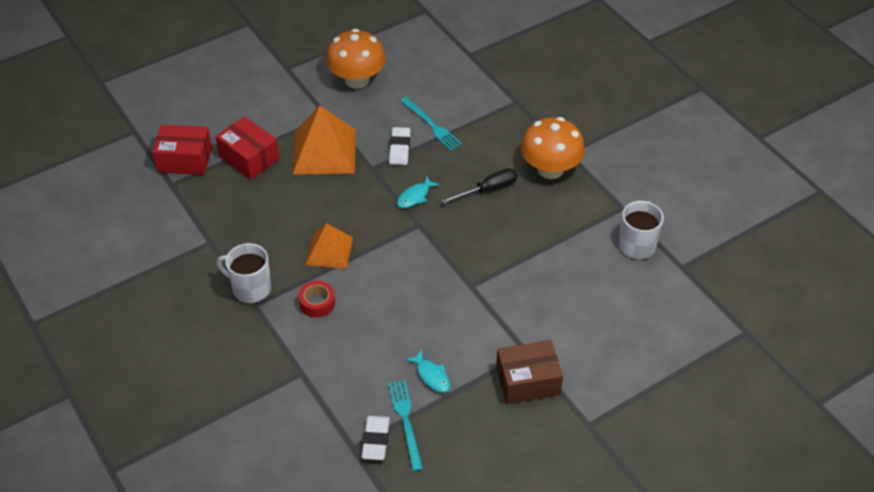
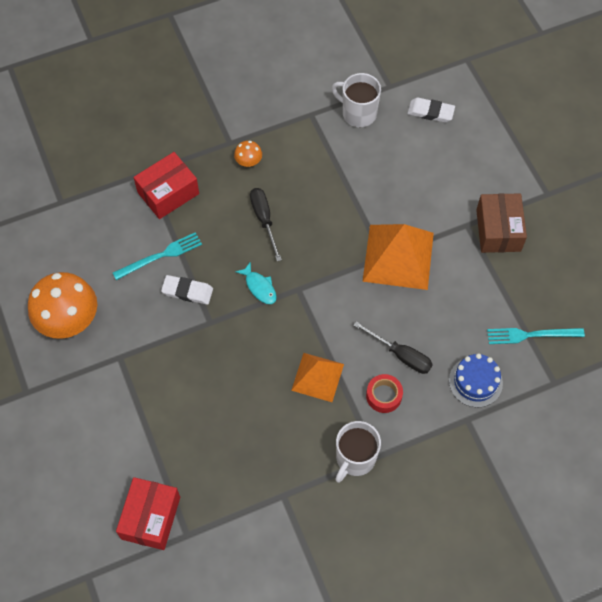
camera: 80 degrees left, 15 degrees up
red box [215,116,279,179] -> red box moved to [133,152,199,219]
orange pyramid [292,106,356,175] -> orange pyramid moved to [362,224,434,290]
white eraser [361,416,390,460] -> white eraser moved to [407,98,455,123]
turquoise fish [405,350,450,393] -> none
orange mushroom [521,117,585,179] -> orange mushroom [234,141,262,167], size x0.44
none -> black screwdriver [353,321,433,374]
none -> blue cake [449,353,503,408]

